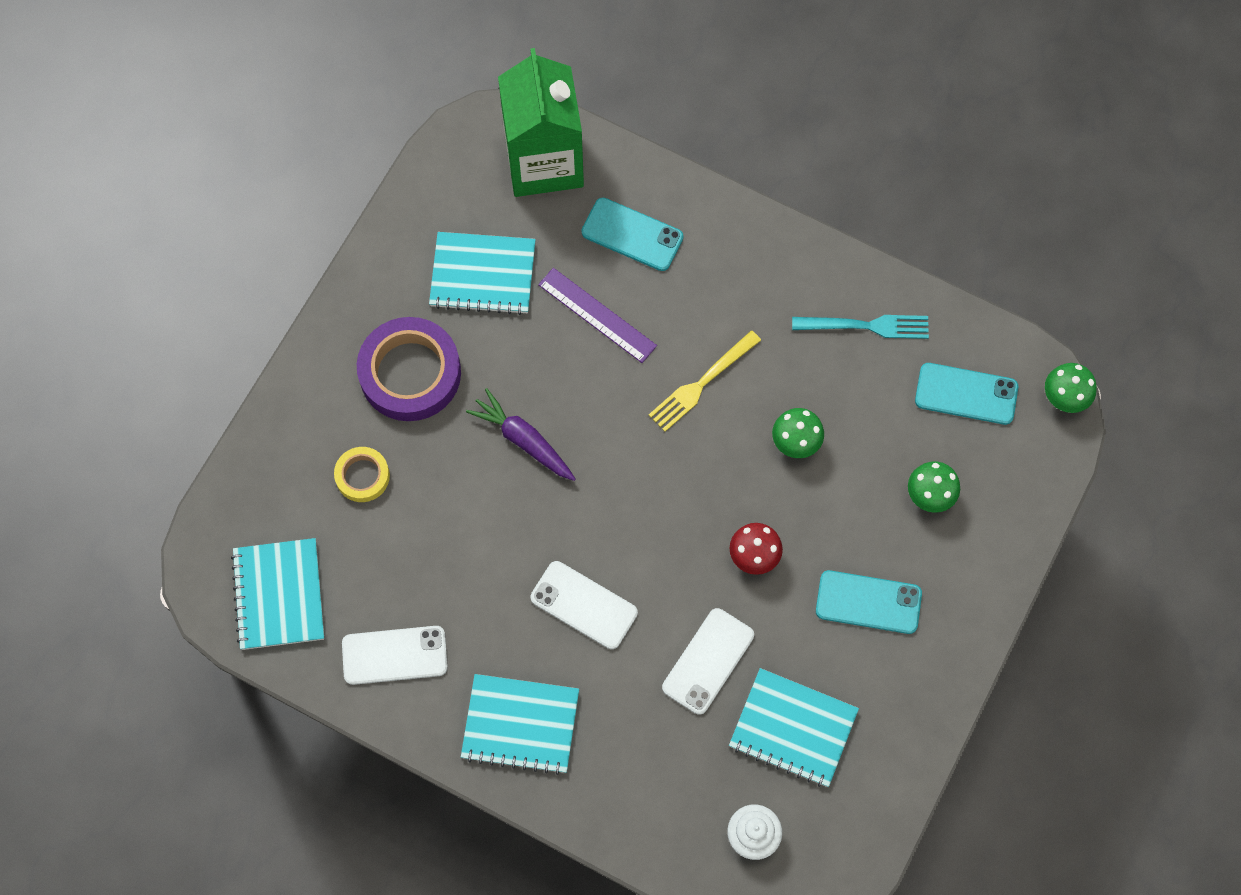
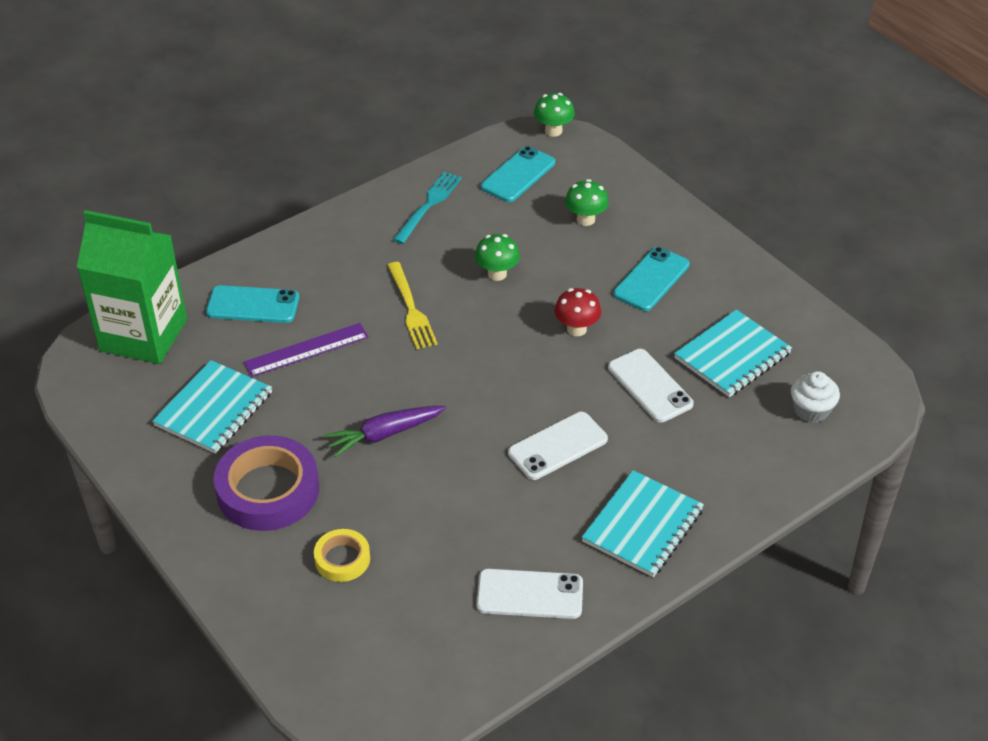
camera: 65 degrees left, 25 degrees down
turquoise notebook [231,538,324,650] -> none
white phone [342,626,448,685] -> white phone turned 75 degrees clockwise [476,569,583,619]
turquoise phone [581,198,683,271] -> turquoise phone turned 45 degrees clockwise [206,285,299,323]

